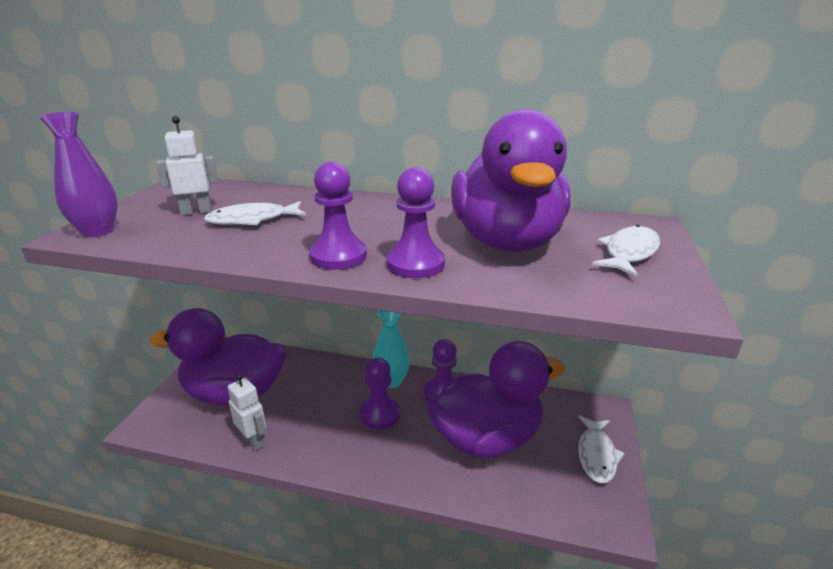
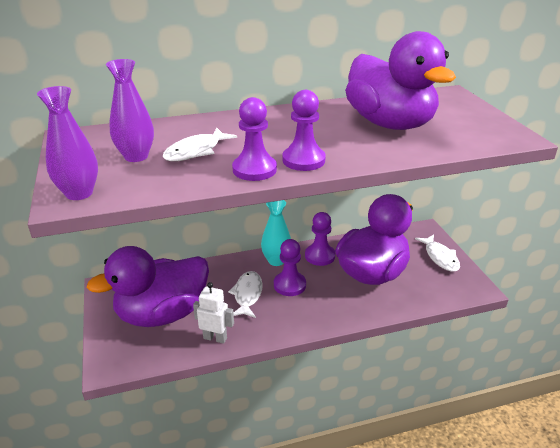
camera: 30 degrees left, 5 degrees up
white robot [156,116,218,216] -> purple vase [106,59,154,162]
purple pawn [387,167,445,278] -> purple pawn moved to [232,97,277,181]
white fish [592,225,660,277] -> white fish moved to [228,271,263,318]

